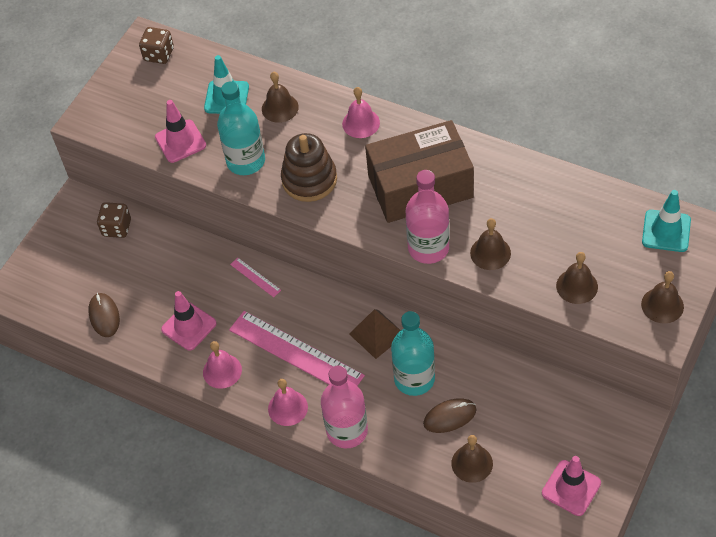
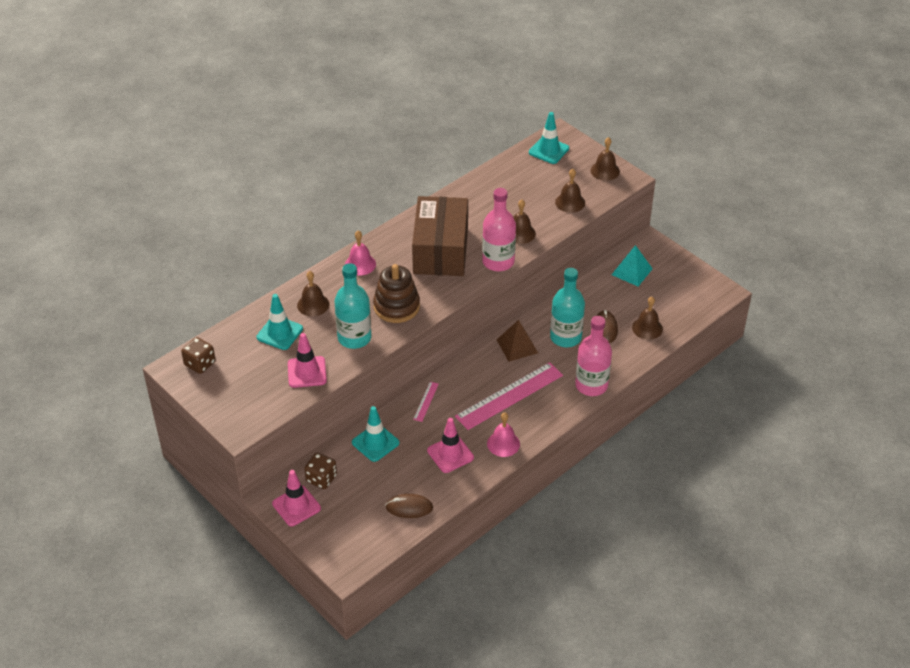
camera: 75 degrees left, 10 degrees down
pink ruler [230,258,281,297] -> pink ruler turned 45 degrees counterclockwise [413,382,439,422]
pink bell [268,379,308,426] -> none
pink traffic cone [542,456,601,516] -> pink traffic cone moved to [272,470,321,526]
none -> turquoise traffic cone [352,406,399,462]
none -> turquoise pyramid [612,245,653,286]

